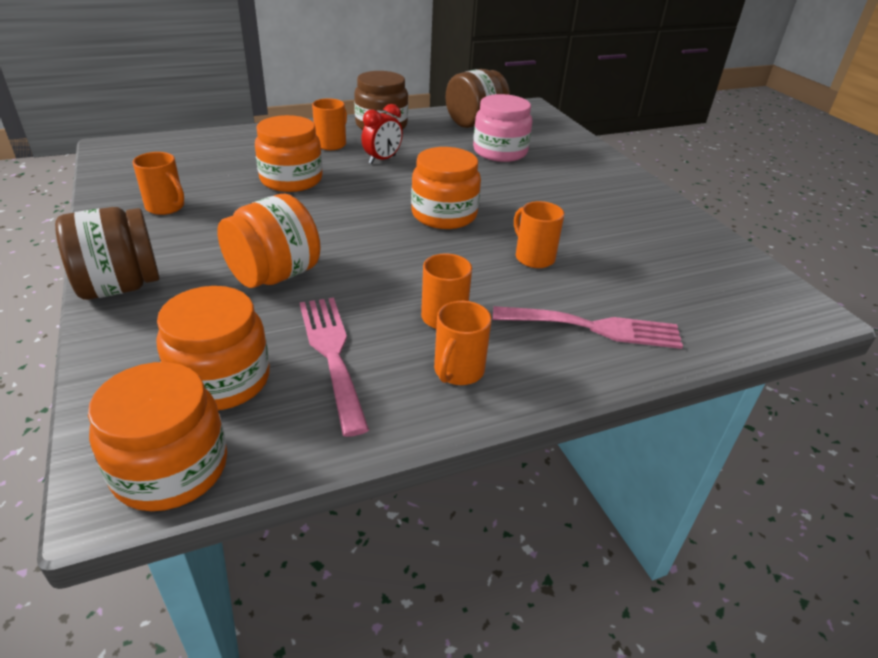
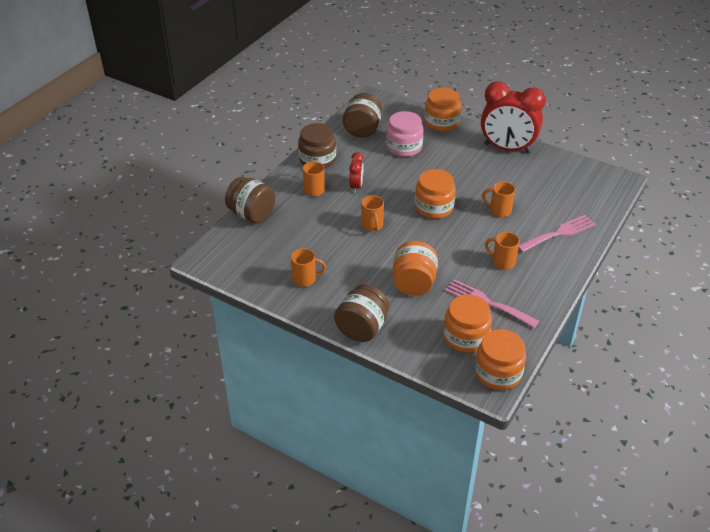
camera: 35 degrees left, 5 degrees up
orange jar [255,115,323,192] -> orange jar moved to [424,88,461,132]
orange mug [434,301,492,385] -> orange mug moved to [361,195,384,232]
none -> brown jar [225,177,275,224]
none -> red clock [481,81,546,153]

